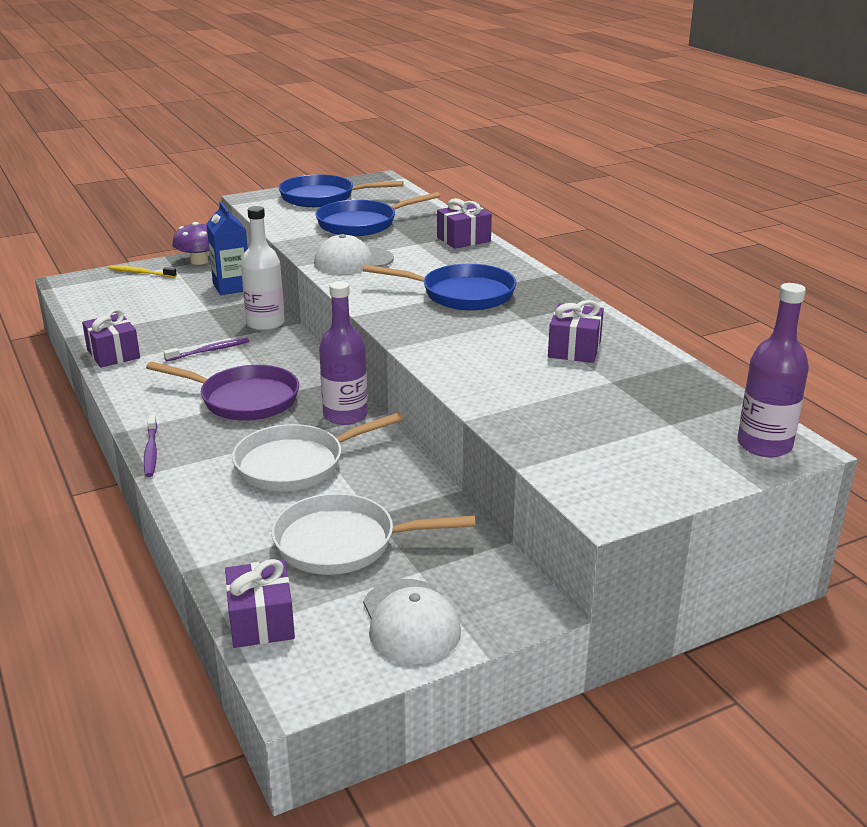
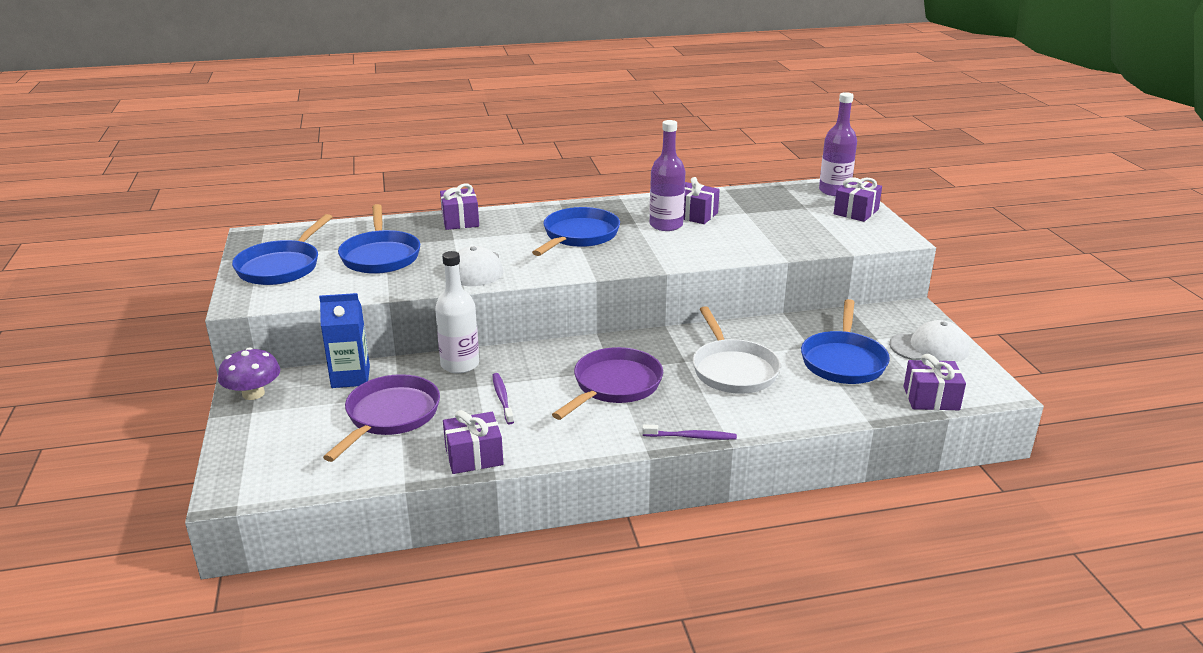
camera: 75 degrees left, 0 degrees up
yellow toothbrush [108,265,177,278] -> none
white pan [271,493,476,575] -> blue pan [801,299,890,384]
purple bottle [319,281,368,425] -> purple bottle moved to [650,120,686,231]
none -> purple pan [323,374,440,462]
none -> purple gift [834,177,882,222]

